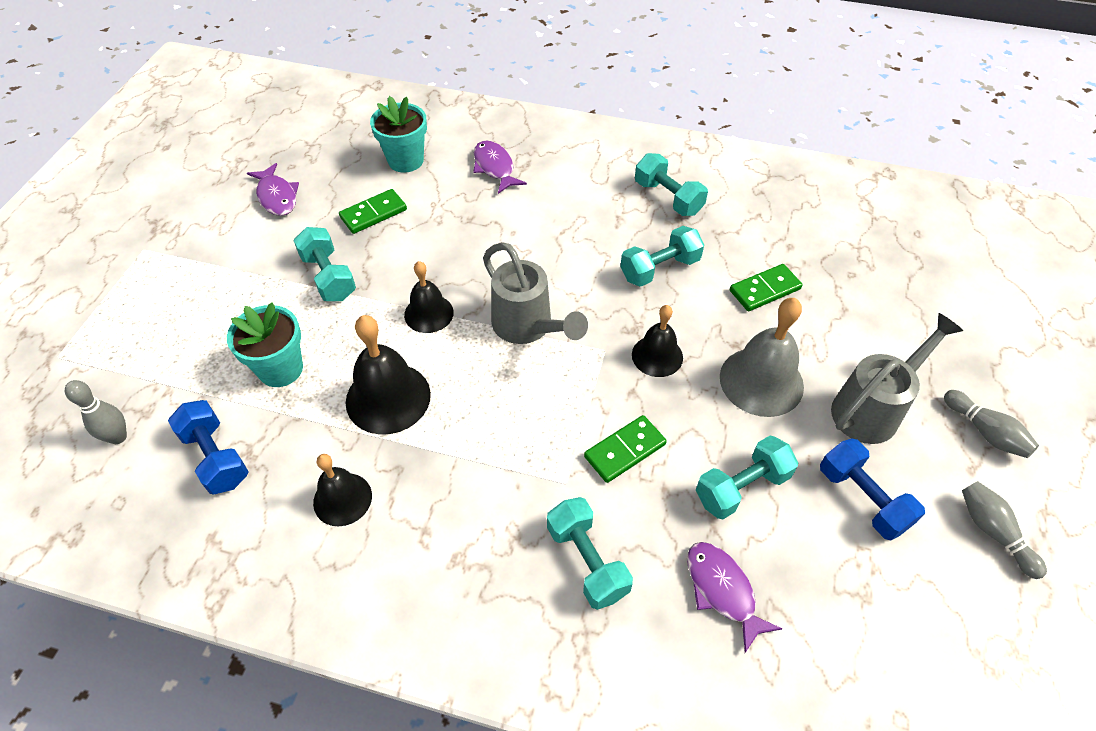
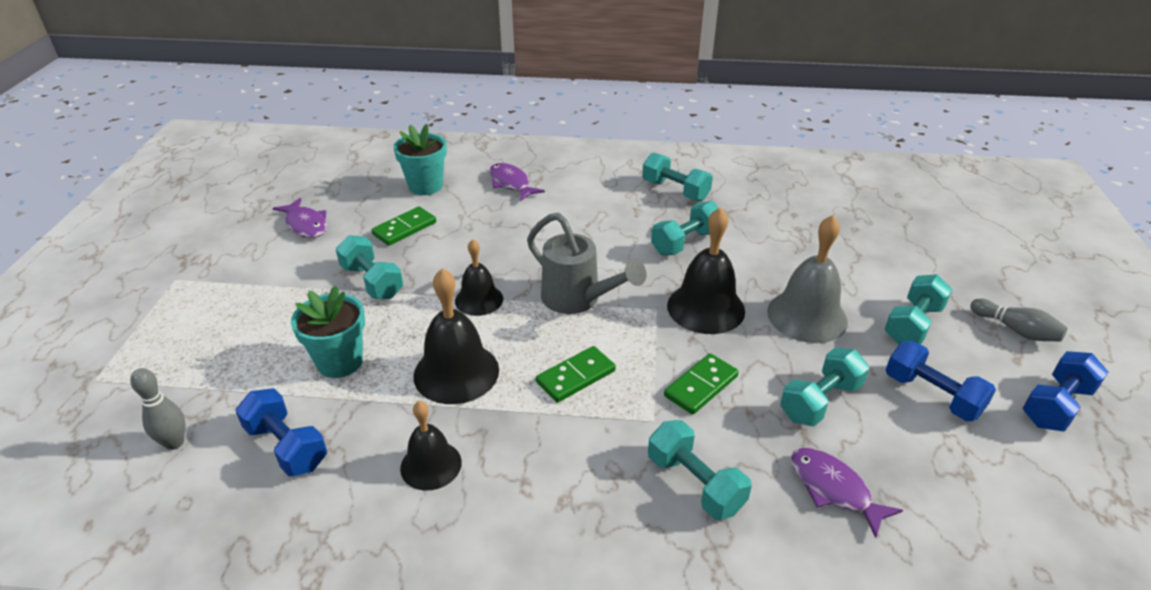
camera: 10 degrees left, 15 degrees down
black bell [632,305,683,377] -> black bell [667,207,745,334], size x1.58
green domino [730,264,803,311] -> green domino moved to [536,346,616,403]
grey watering can [831,313,963,444] -> turquoise dumbbell [884,274,952,344]
grey bowling pin [962,481,1047,579] -> blue dumbbell [1022,351,1108,432]

